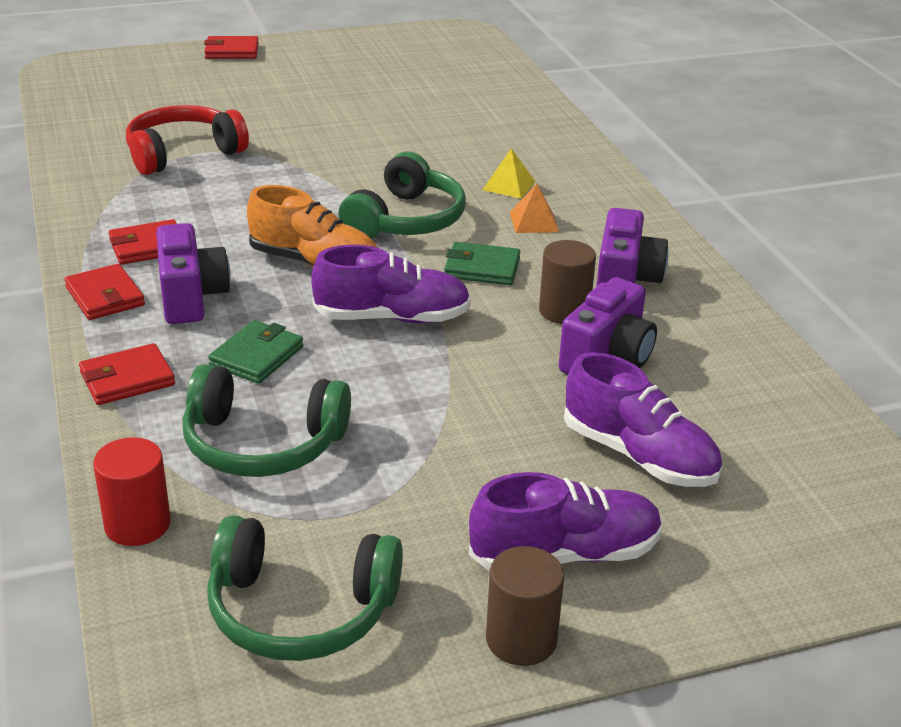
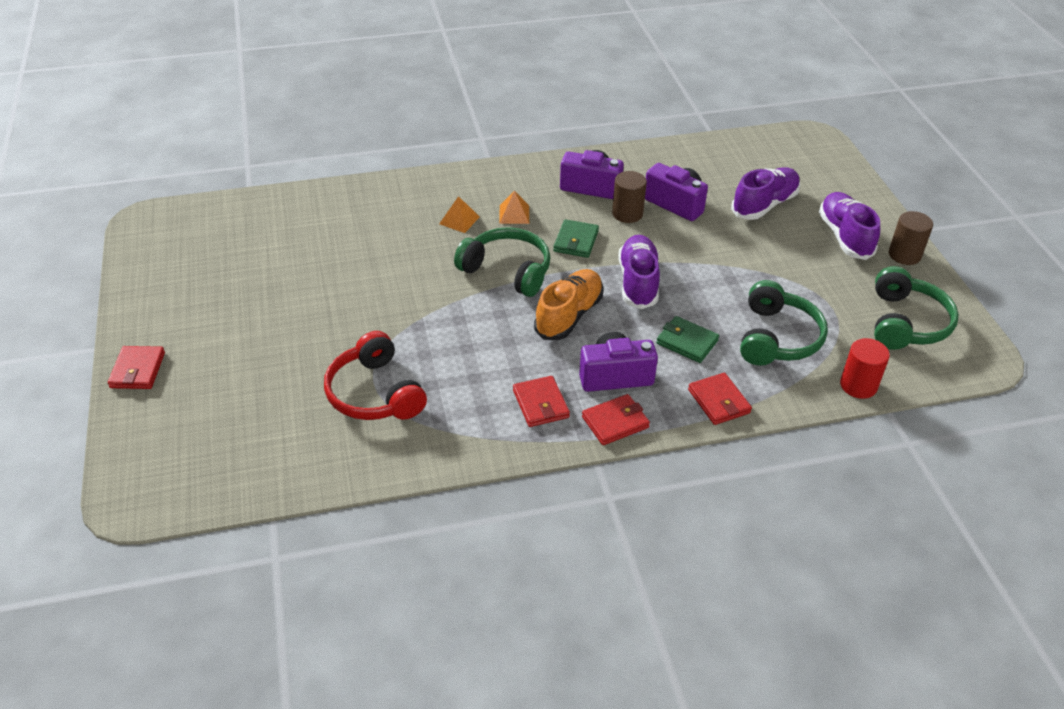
camera: 85 degrees left, 10 degrees up
yellow pyramid [483,148,536,199] -> orange pyramid [439,196,480,233]

